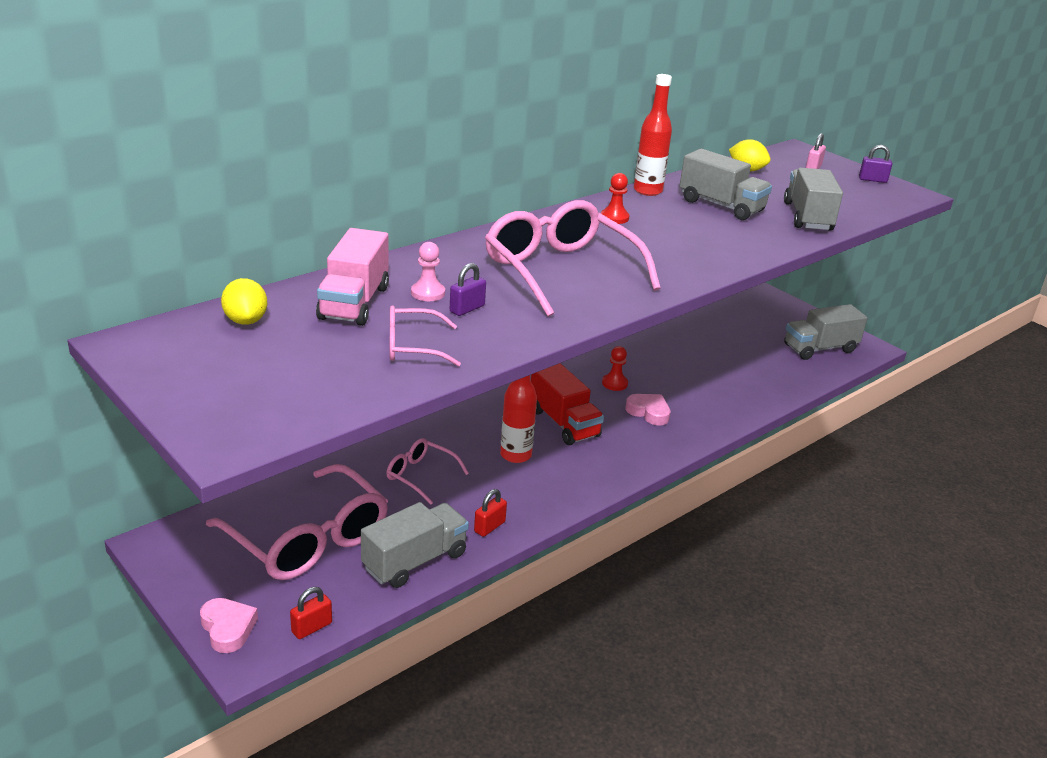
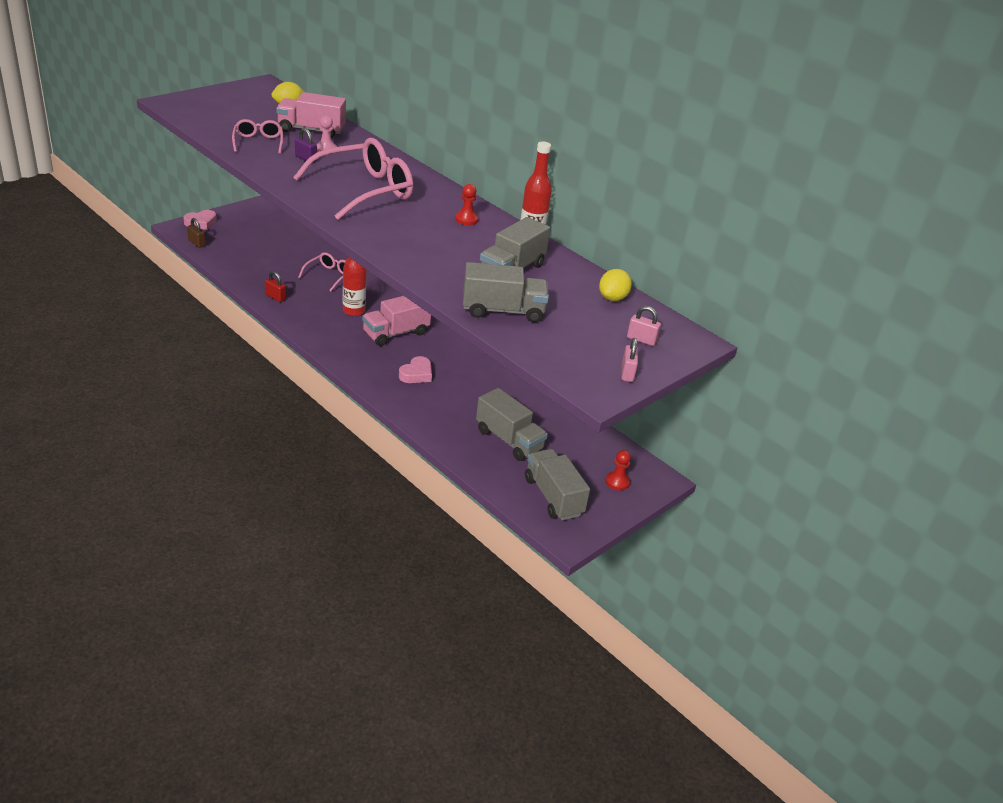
camera: 85 degrees right, 5 degrees up
pink glasses [206,464,388,580] -> none
red padlock [290,587,332,639] -> brown padlock [187,218,206,248]
grey truck [361,502,469,588] -> grey truck moved to [476,388,548,461]
red truck [531,363,604,445] -> pink truck [362,296,431,346]
red pawn [602,346,628,391] -> red pawn moved to [606,450,631,490]
purple padlock [859,145,892,183] -> pink padlock [621,338,638,382]

